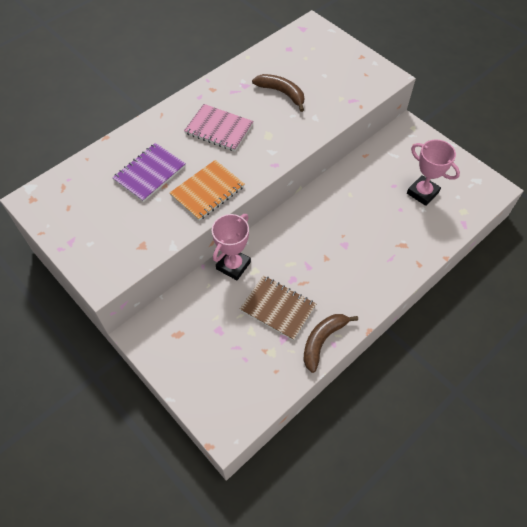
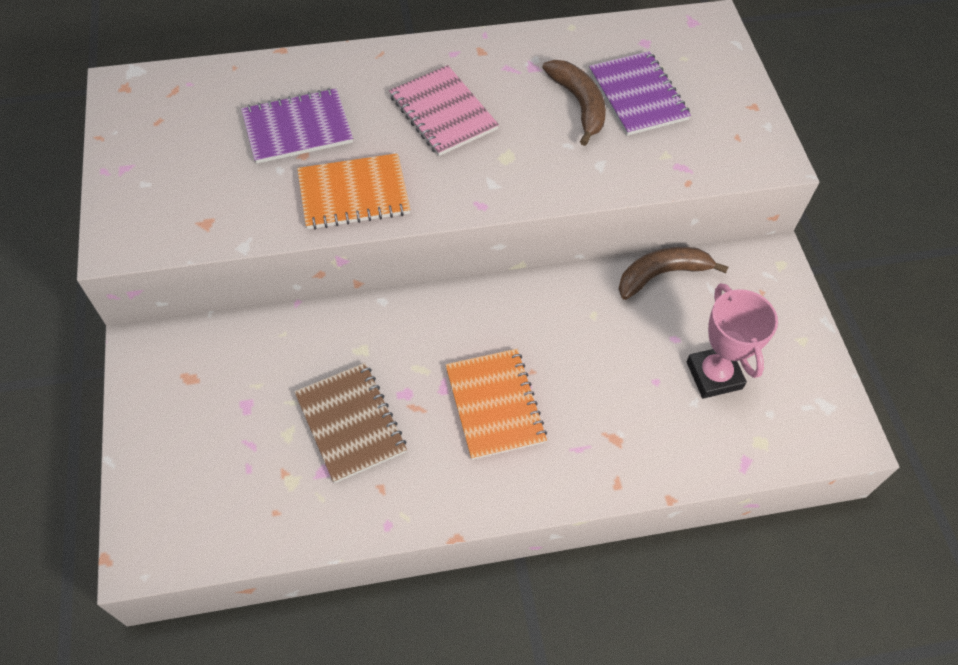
camera: 30 degrees right, 0 degrees up
pink trophy [212,214,251,280] -> none
brown banana [303,314,358,373] -> brown banana moved to [618,247,728,300]
none -> orange notebook [445,349,547,460]
none -> purple notebook [589,51,691,136]

